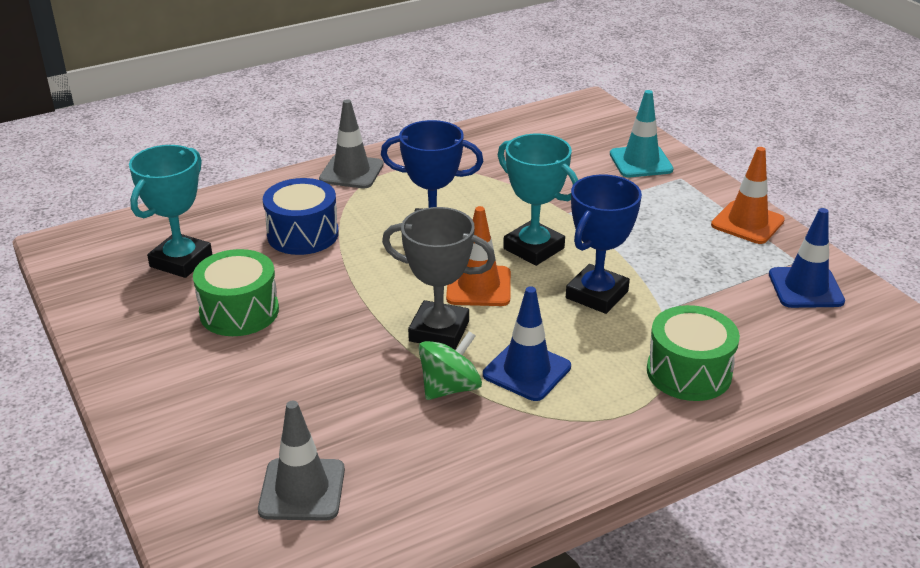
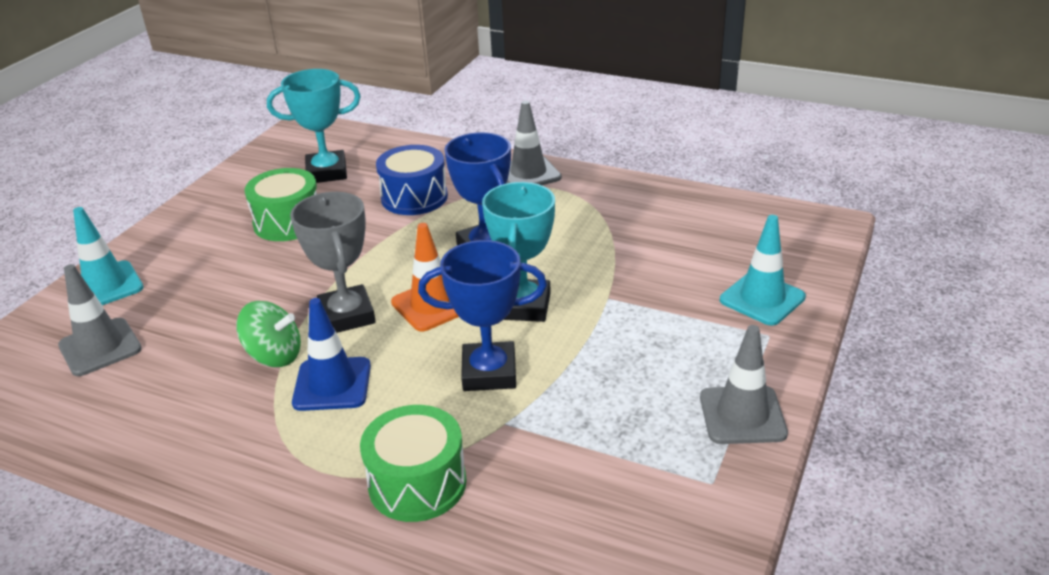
camera: 55 degrees right, 0 degrees up
orange traffic cone [711,147,785,244] -> grey traffic cone [700,325,788,444]
blue traffic cone [769,208,845,308] -> none
none -> turquoise traffic cone [73,207,144,305]

